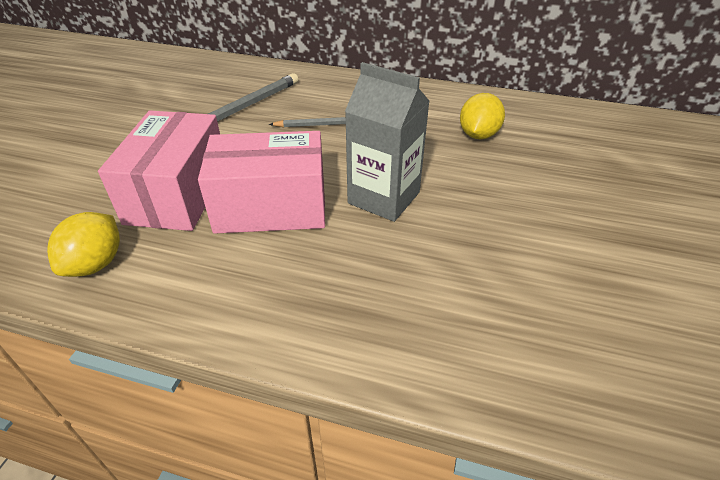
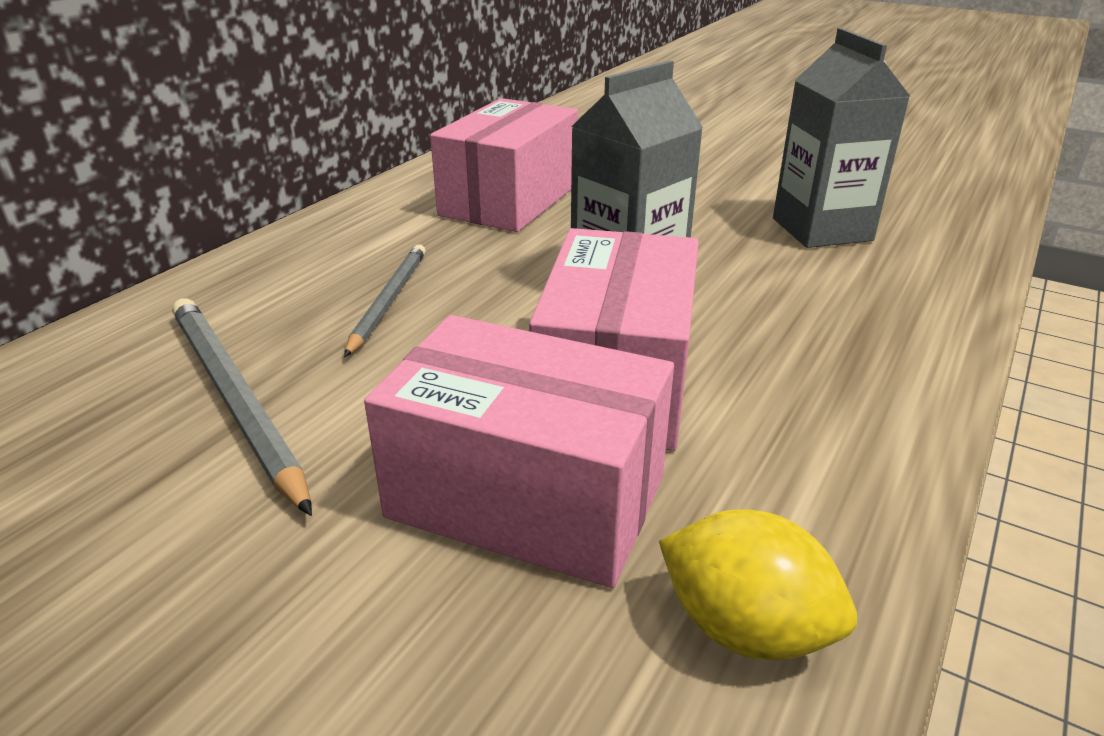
camera: 75 degrees left, 10 degrees down
yellow lemon [460,93,505,139] -> pink box [430,98,578,232]
none -> grey carton [773,28,910,248]

